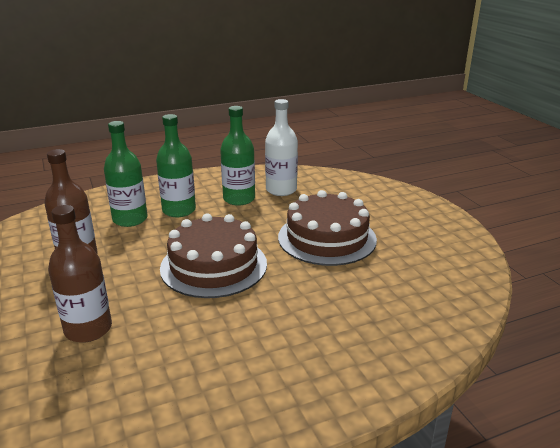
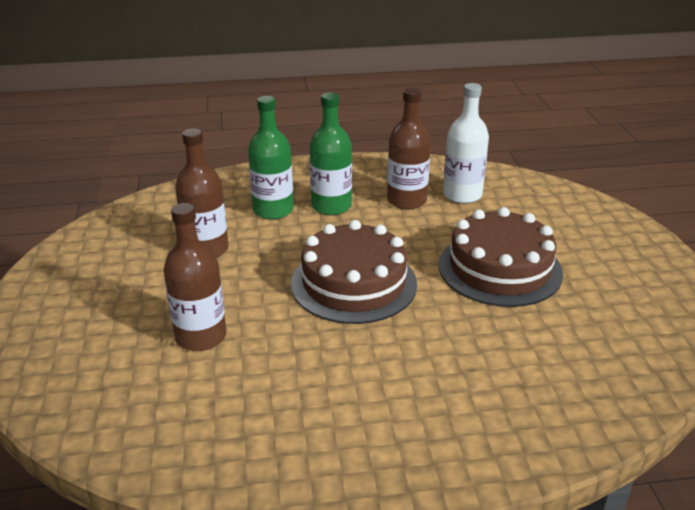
camera: 15 degrees right, 5 degrees up
green bottle [220,106,255,206] -> brown bottle [387,88,431,209]

